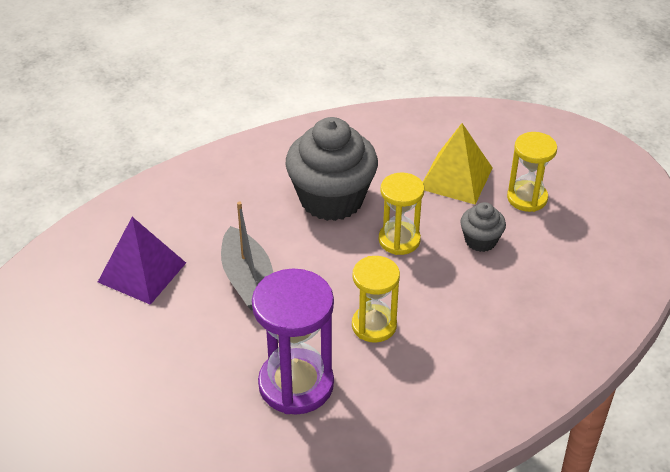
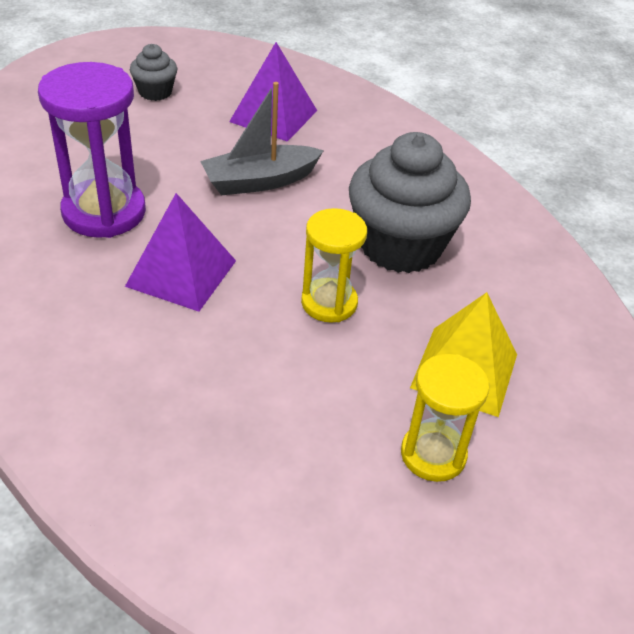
camera: 85 degrees right, 0 degrees up
yellow hourglass [352,256,400,343] -> purple pyramid [125,193,236,312]
grey cupcake [460,202,506,252] -> grey cupcake moved to [130,44,177,101]

